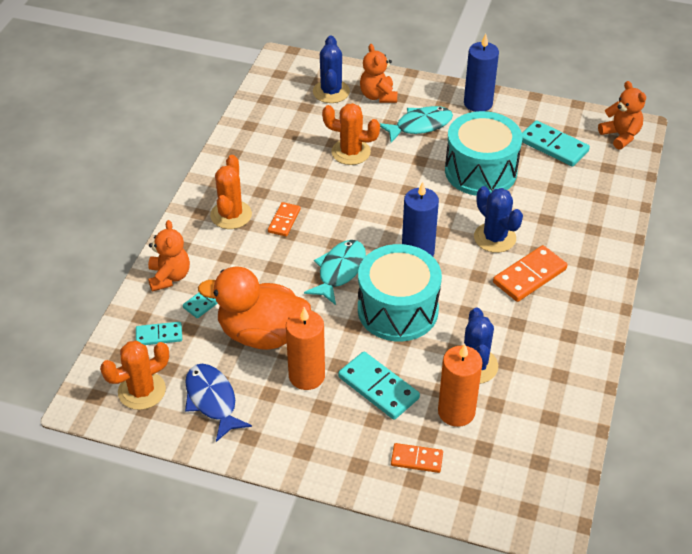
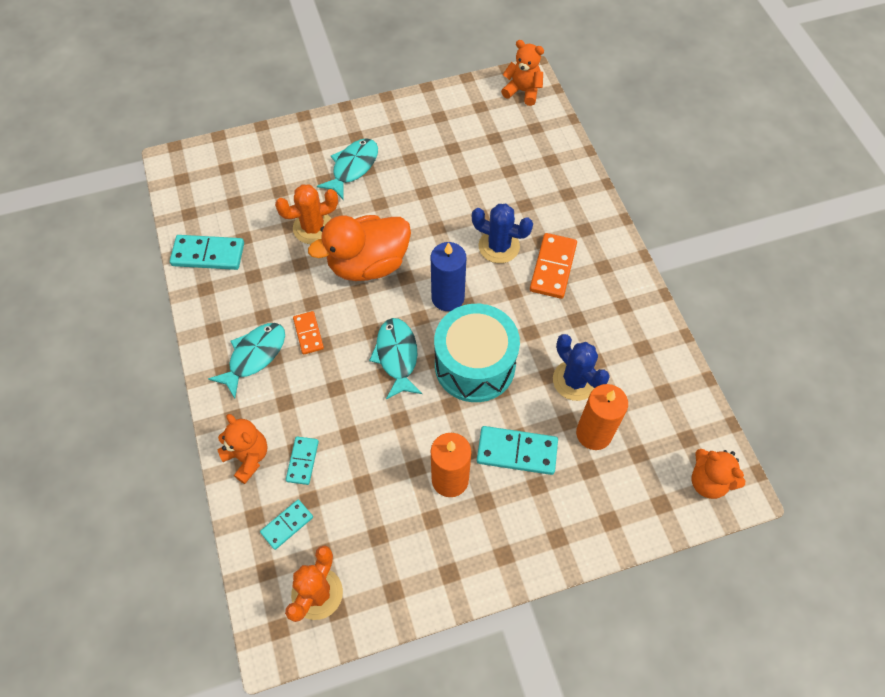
camera: 35 degrees left, 15 degrees up
blue fish [185,364,252,442] -> none
orange duck [198,267,311,350] -> orange duck moved to [308,215,411,281]
orange cactus [210,155,252,229] -> turquoise fish [208,323,285,398]
blue cactus [313,36,350,103] -> none
orange teddy bear [360,44,397,103] -> orange teddy bear moved to [691,449,745,499]
orange domino [391,443,443,473] -> none
turquoise drum [445,111,522,196] -> none
blue candle [464,34,499,112] -> none
turquoise domino [522,120,590,167] -> turquoise domino moved to [170,235,244,270]

